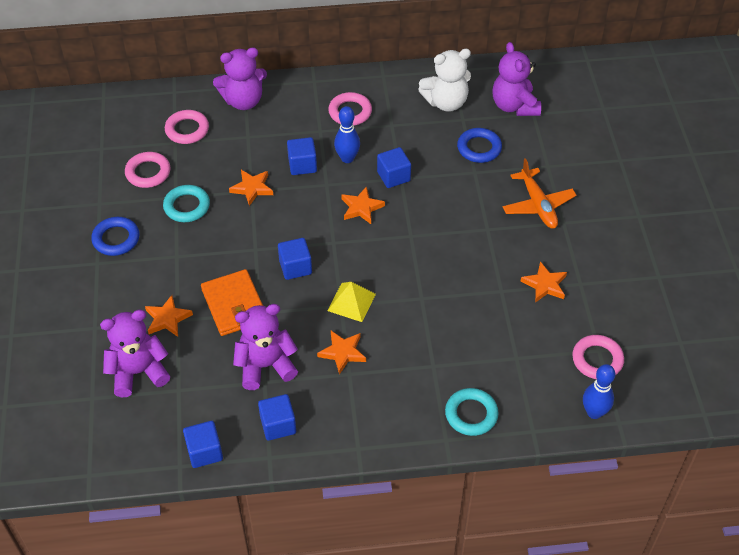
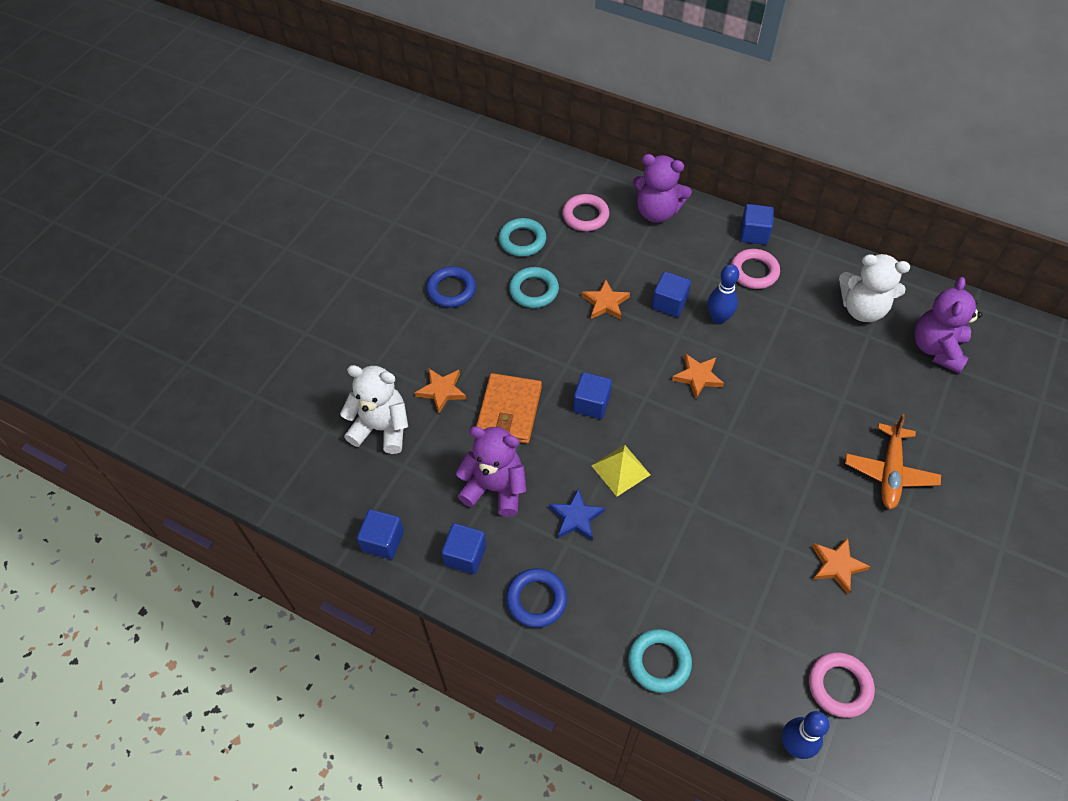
camera: 35 degrees right, 5 degrees up
purple teddy bear [100,310,170,397] -> white teddy bear [340,365,408,454]
pink ring [125,152,171,188] -> turquoise ring [498,218,546,257]
orange star [317,331,366,375] -> blue star [549,489,605,540]
blue cube [377,147,411,188] -> blue cube moved to [740,204,774,245]
blue ring [457,128,502,163] -> blue ring moved to [506,568,567,628]

